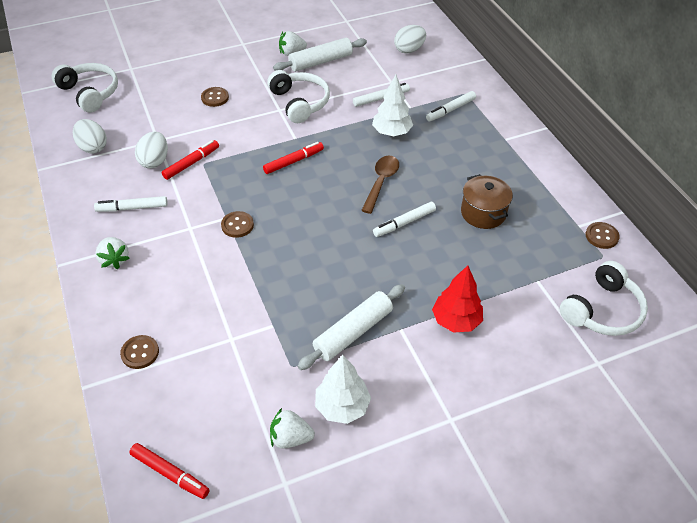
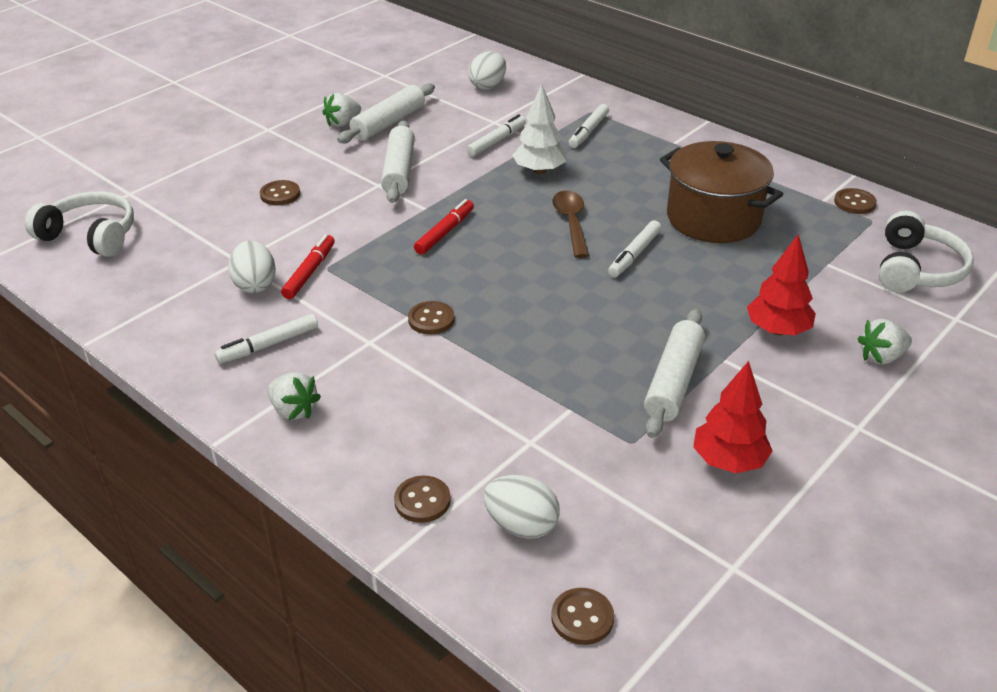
camera: 25 degrees left, 10 degrees down
white egg [73,119,107,154] -> white egg moved to [484,475,560,539]
red marker [129,443,210,499] -> brown button [551,588,614,645]
white headphones [267,70,330,123] -> white rolling pin [381,121,415,203]
white strawberry [270,408,315,449] -> white strawberry moved to [858,319,912,364]
white tree [315,355,371,424] -> red tree [693,361,772,473]
brown pot [461,174,513,229] -> brown pot [660,141,783,243], size x1.59

